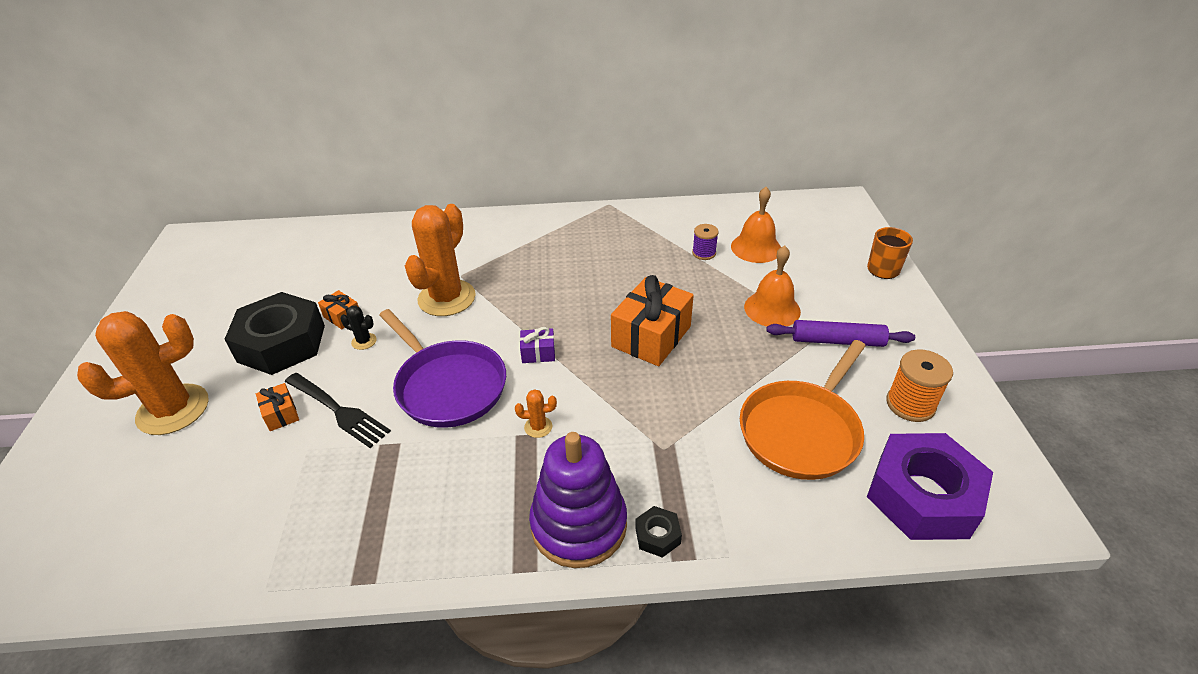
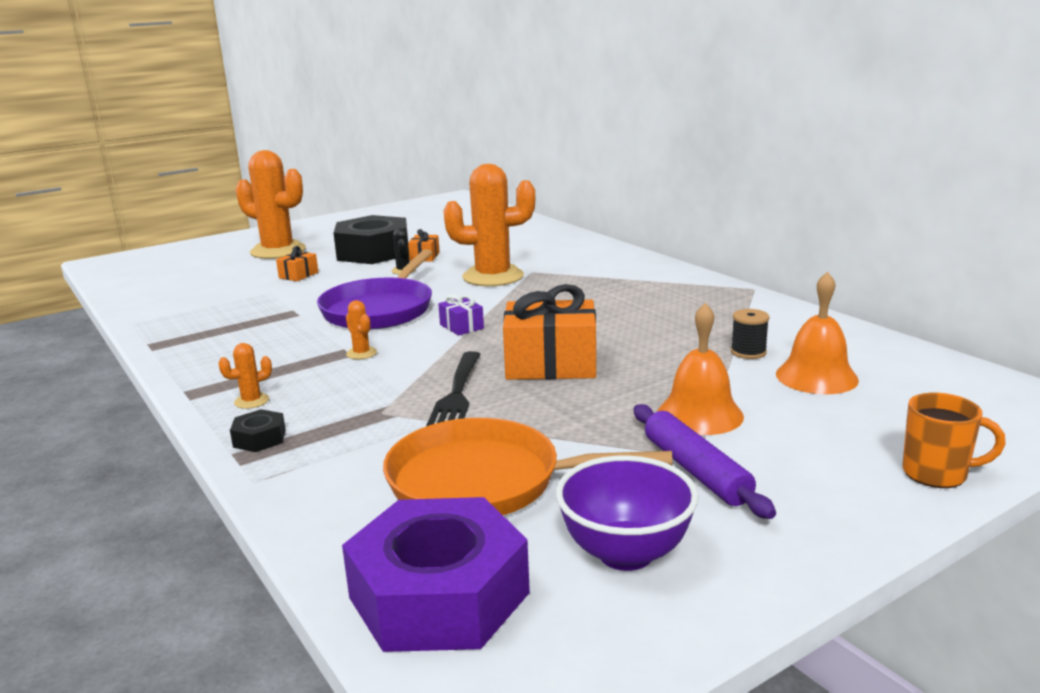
camera: 60 degrees right, 20 degrees down
black fork [285,373,391,448] -> black fork moved to [426,351,481,426]
purple stacking toy [529,432,627,568] -> orange cactus [218,343,272,409]
purple spool [692,224,719,260] -> black spool [731,309,769,359]
orange spool [886,349,953,422] -> purple bowl [556,455,699,571]

